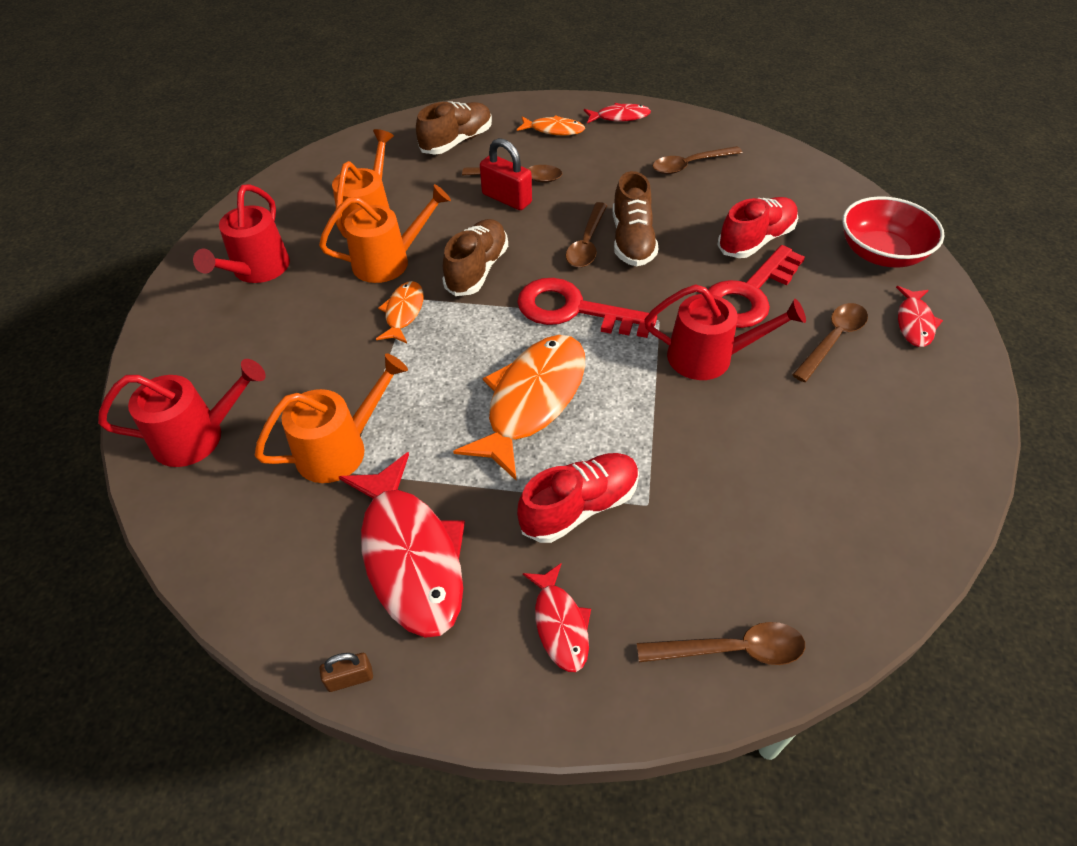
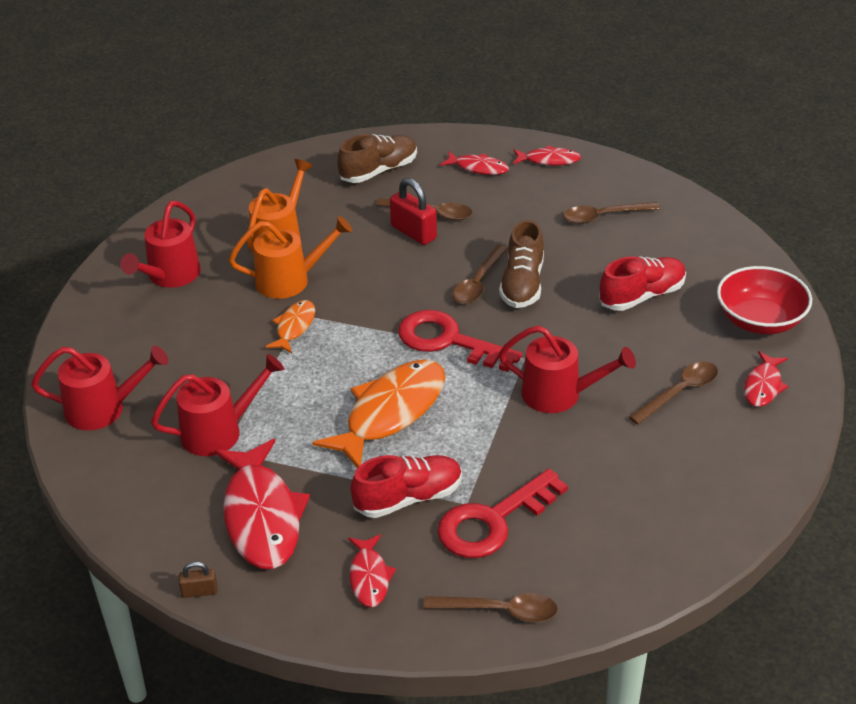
camera: 10 degrees right, 10 degrees down
orange watering can [255,353,408,483] -> red watering can [151,354,284,456]
brown shoe [442,219,508,296] -> none
orange fish [517,115,585,136] -> red fish [440,152,509,175]
red key [708,245,805,328] -> red key moved to [437,469,568,558]

